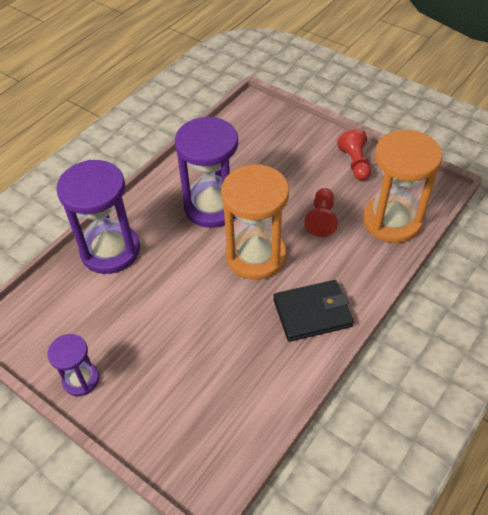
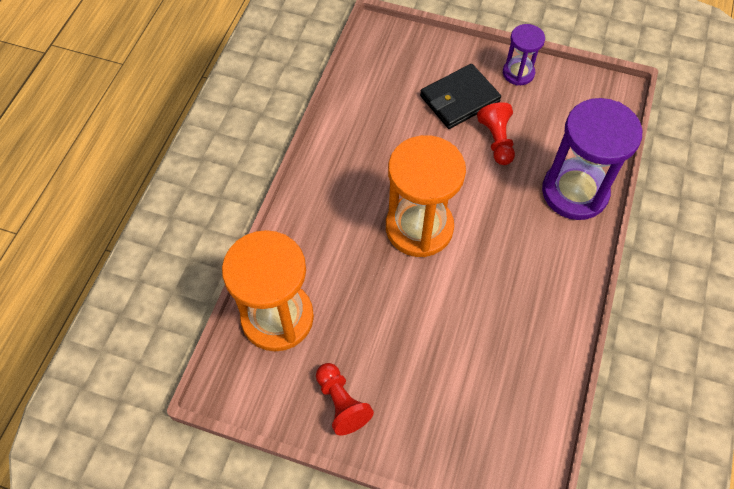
camera: 160 degrees right, 10 degrees up
purple hourglass [175,117,238,228] -> none
black wallet [273,280,354,342] -> black wallet moved to [420,64,501,129]
red pawn [304,188,338,237] -> red pawn moved to [477,102,515,165]

